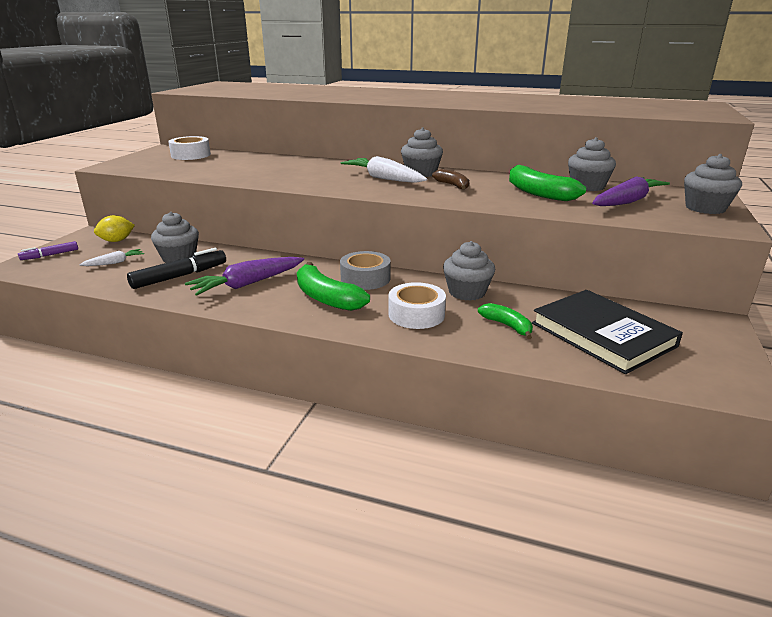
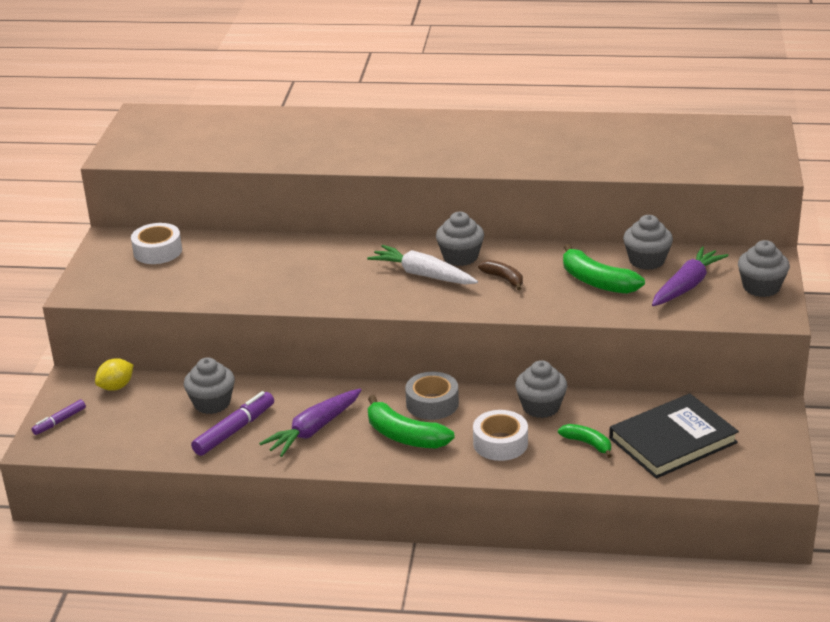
camera: 10 degrees left, 5 degrees up
white carrot [79,249,144,266] -> none
black marker [127,248,226,289] -> purple marker [191,391,274,456]
black book [532,290,683,374] -> black book turned 75 degrees counterclockwise [609,393,739,479]

